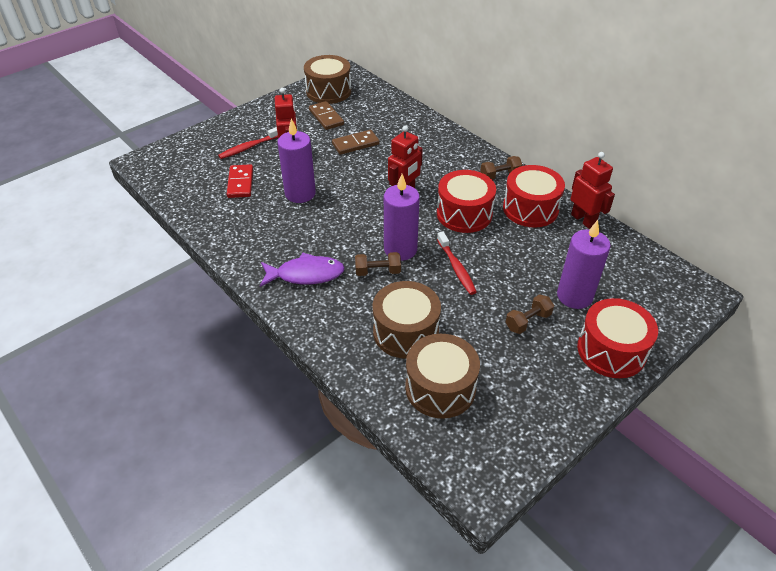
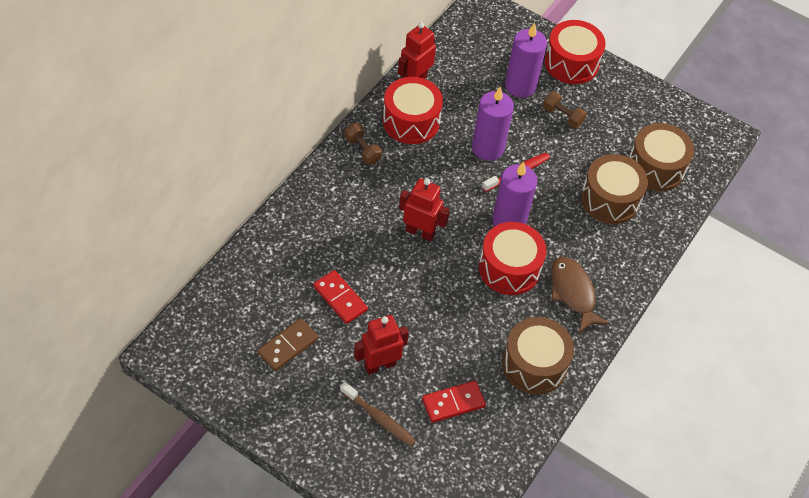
camera: 110 degrees left, 10 degrees up
red toothbrush [218,127,278,159] -> brown toothbrush [340,382,416,446]
purple fish [260,253,345,287] -> brown fish [551,257,610,333]
purple candle [277,119,316,203] -> purple candle moved to [472,87,514,161]
brown drum [304,55,351,104] -> brown drum moved to [502,317,574,395]
brown domino [332,130,380,155] -> red domino [313,270,368,324]
brown dumbbell [355,252,401,276] -> none
red drum [437,170,496,233] -> red drum moved to [479,222,547,295]

